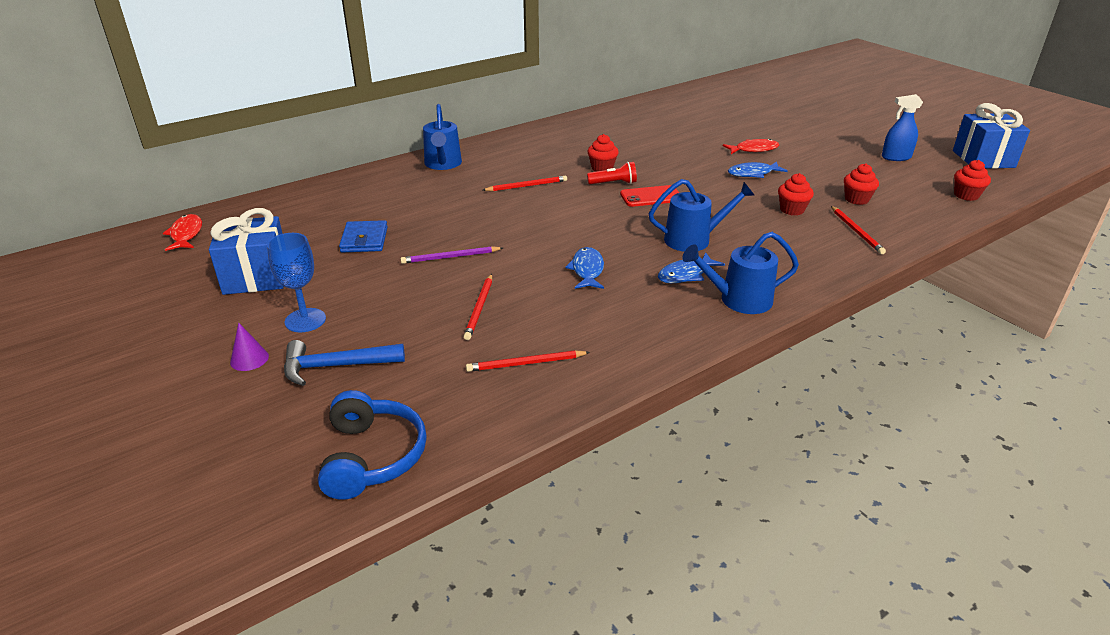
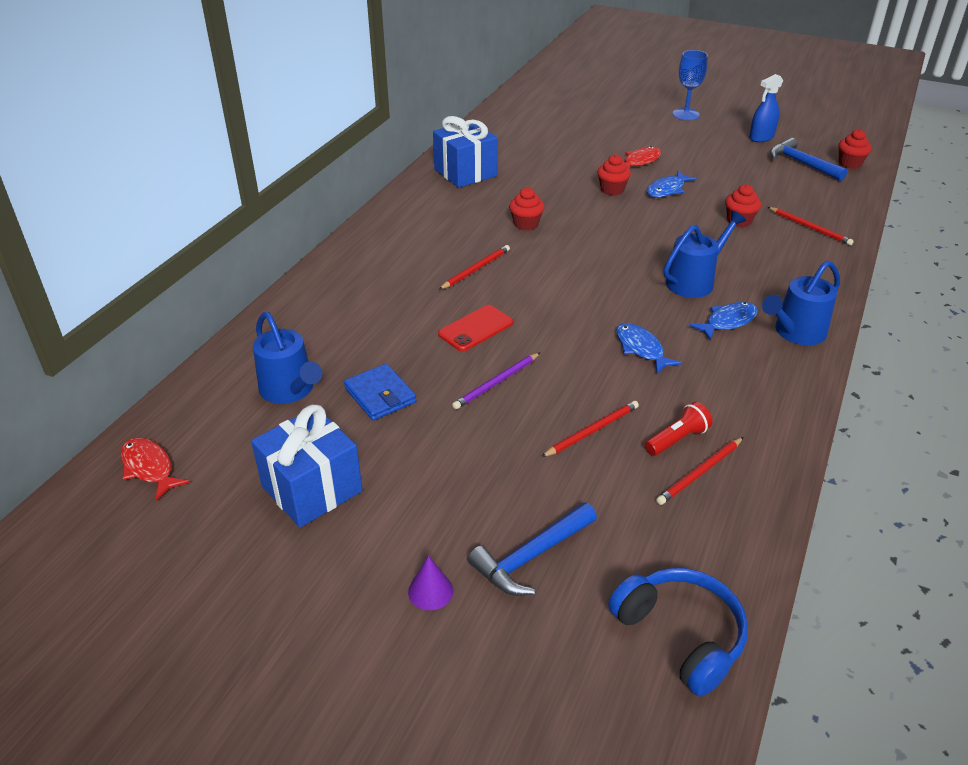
camera: 30 degrees left, 5 degrees up
blue goblet [267,233,326,332] -> blue goblet moved to [673,50,708,120]
blue watering can [423,104,462,170] -> blue watering can moved to [253,312,322,404]
red pencil [464,274,492,340] -> red pencil turned 105 degrees counterclockwise [541,401,639,457]
red flashlight [587,162,637,184] -> red flashlight moved to [645,402,713,456]
red phone [620,185,679,207] -> red phone moved to [438,305,513,351]
blue fish [658,252,725,283] -> blue fish turned 150 degrees counterclockwise [689,302,758,341]
red cupcake [844,163,879,205] -> red cupcake moved to [597,154,631,195]
blue gift [953,103,1030,169] -> blue gift moved to [433,116,497,188]
none -> blue hammer [770,138,848,181]

